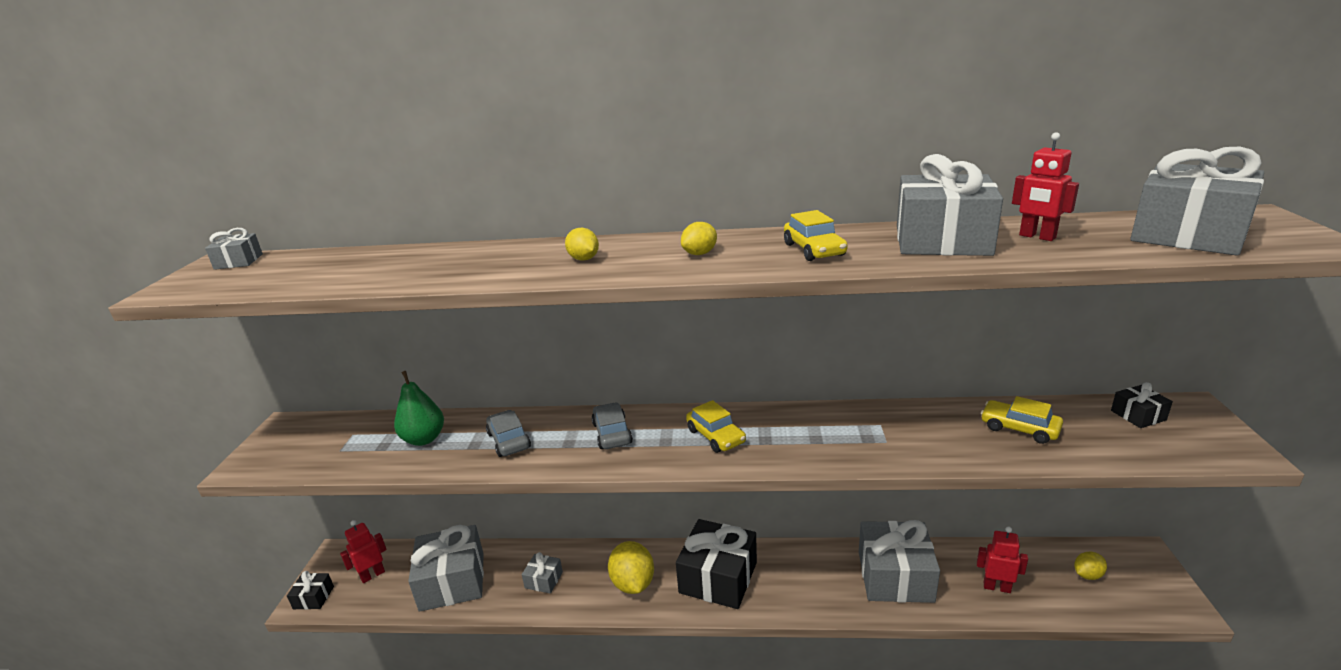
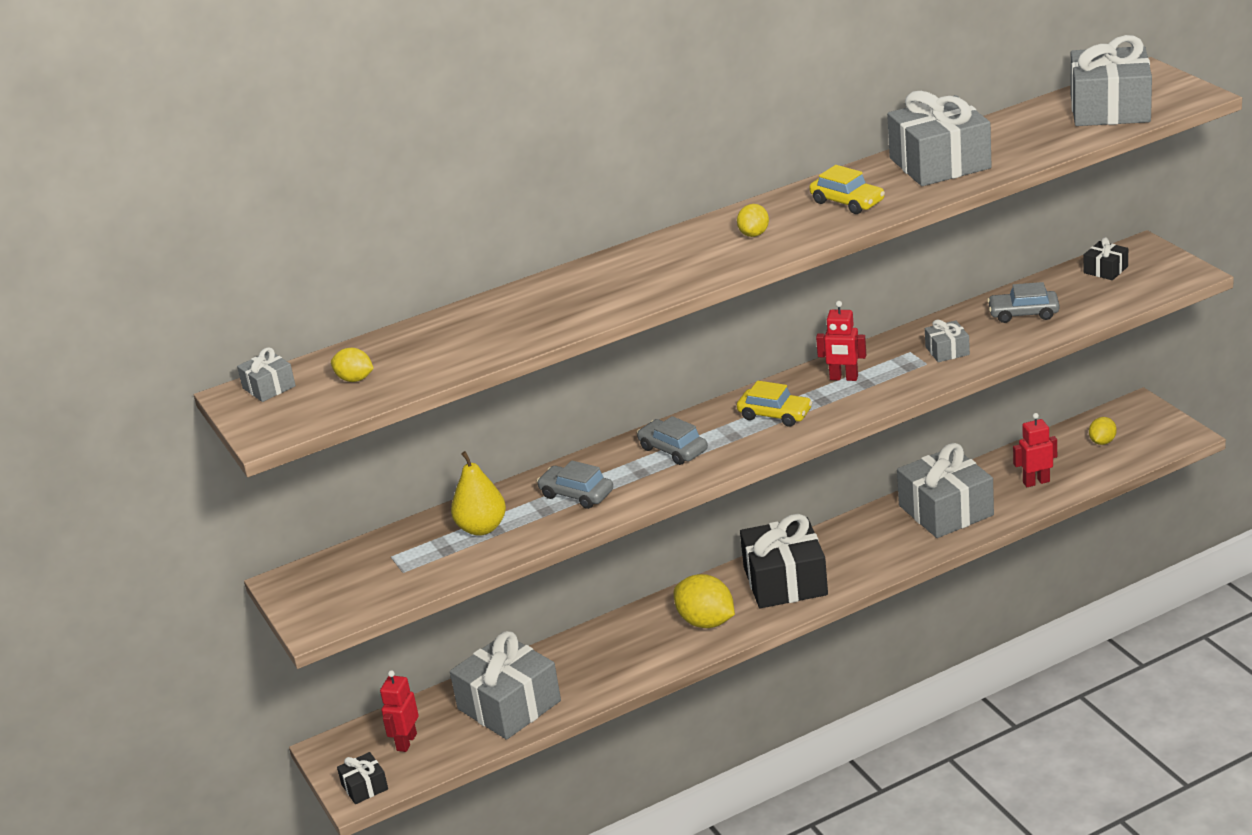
camera: 30 degrees left, 5 degrees up
green pear [394,371,444,446] -> yellow pear [451,451,506,536]
grey gift [522,552,563,593] -> grey gift moved to [925,320,970,362]
yellow lemon [565,228,599,261] -> yellow lemon moved to [331,348,374,382]
yellow car [981,396,1063,444] -> grey car [987,282,1059,323]
red robot [1012,132,1079,241] -> red robot moved to [816,301,866,381]

